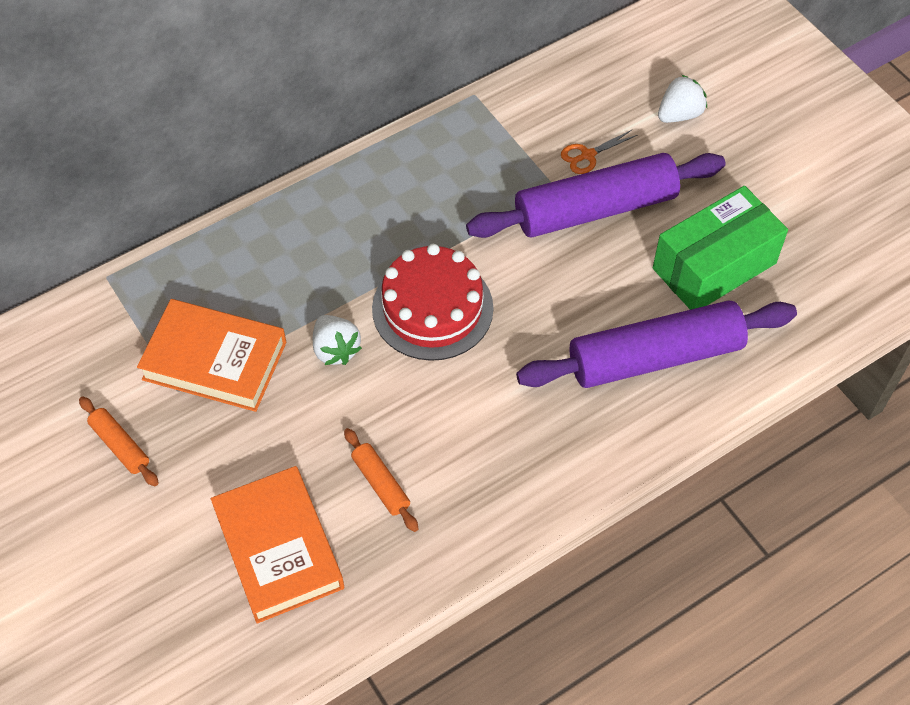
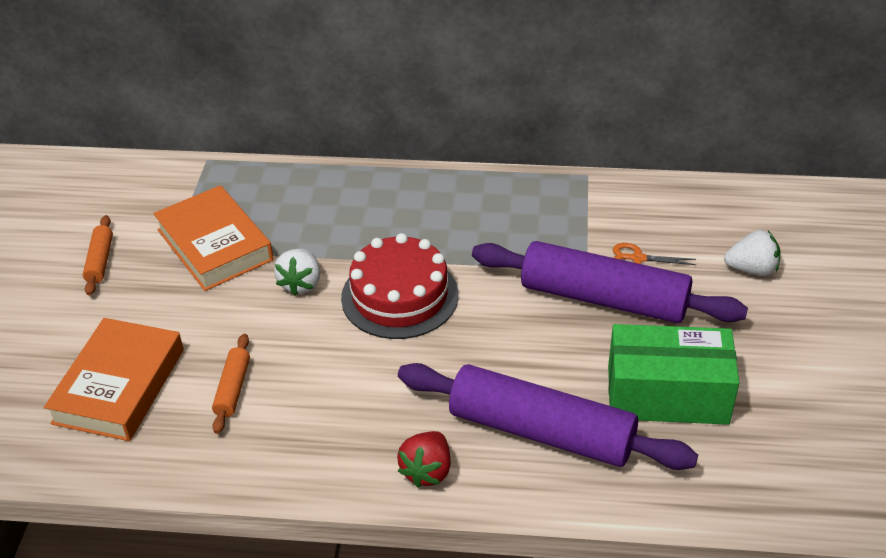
camera: 40 degrees right, 15 degrees down
none -> red strawberry [397,431,451,488]

